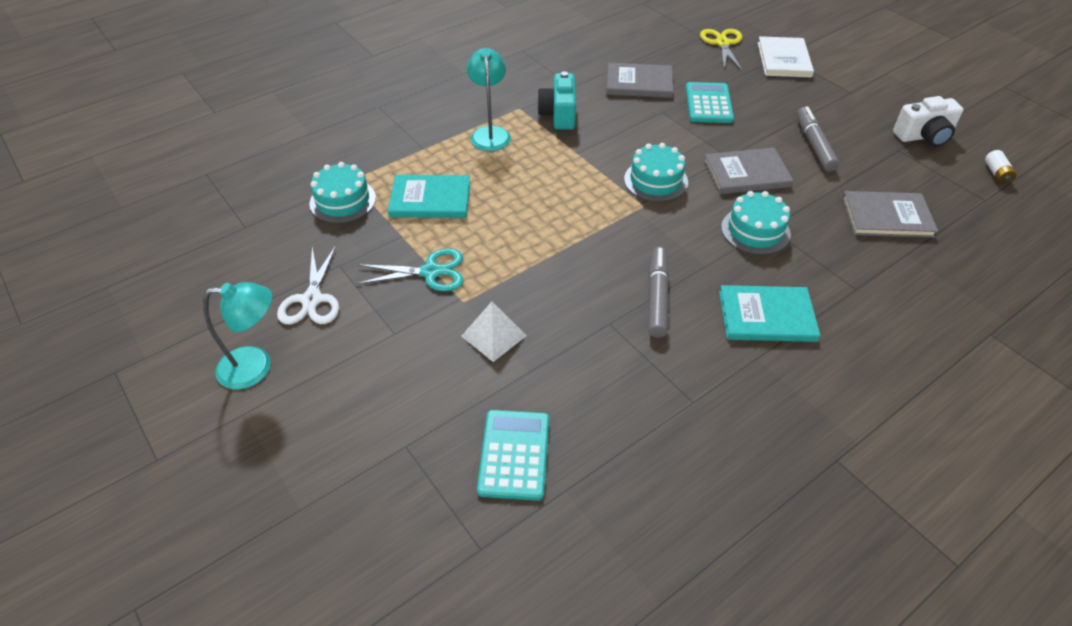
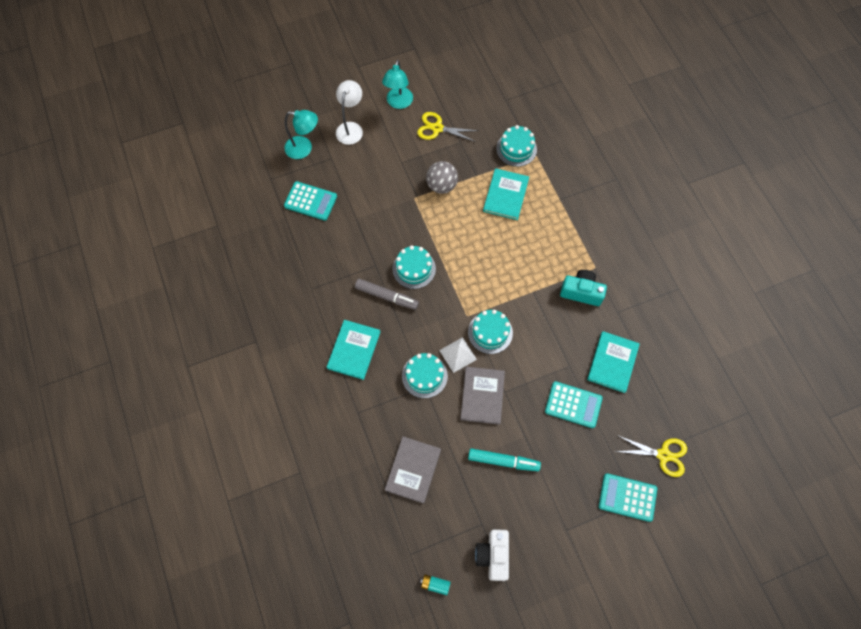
camera: 105 degrees right, 20 degrees up
white scissors [277,246,339,324] -> yellow scissors [417,112,479,142]
turquoise scissors [356,248,464,291] -> grey ball [426,161,458,194]
white pyramid [461,302,527,362] -> white pyramid moved to [439,337,477,373]
turquoise lamp [466,48,511,151] -> turquoise lamp moved to [284,110,318,159]
grey book [606,63,673,98] -> turquoise book [587,331,640,393]
white book [758,36,814,77] -> turquoise calculator [599,473,657,522]
grey marker [797,106,840,172] -> turquoise marker [468,448,541,471]
white battery [985,150,1017,184] -> turquoise battery [420,574,451,595]
none -> white lamp [336,80,363,145]
none -> turquoise cake [392,245,436,289]

